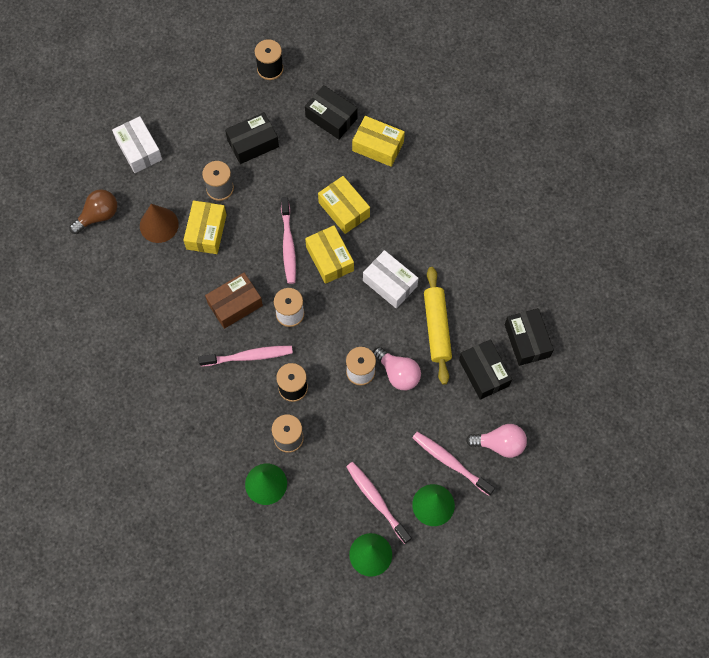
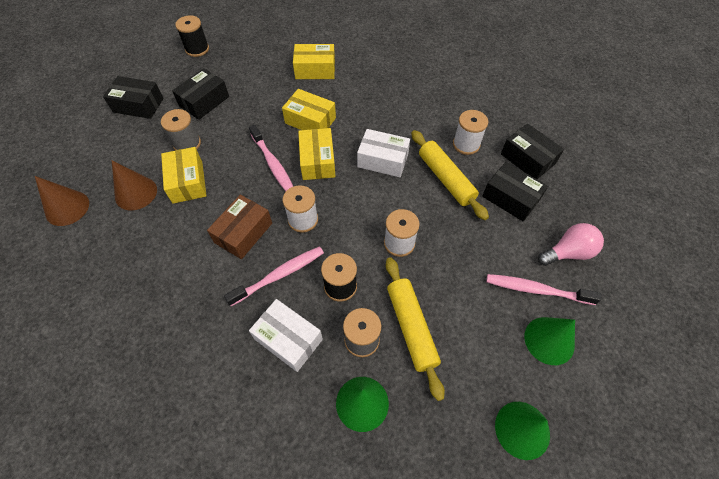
camera: 25 degrees left, 10 degrees down
brown light bulb [69,189,117,234] -> brown cone [35,176,89,226]
white box [112,116,162,173] -> white box moved to [249,299,323,372]
black box [305,85,358,140] -> black box moved to [103,76,164,119]
yellow box [305,225,354,284] -> yellow box turned 45 degrees clockwise [298,128,336,180]
pink toothbrush [346,462,411,544] -> none
pink light bulb [373,347,421,390] -> none
none -> yellow rolling pin [386,257,445,401]
none -> white spool [453,110,488,155]

